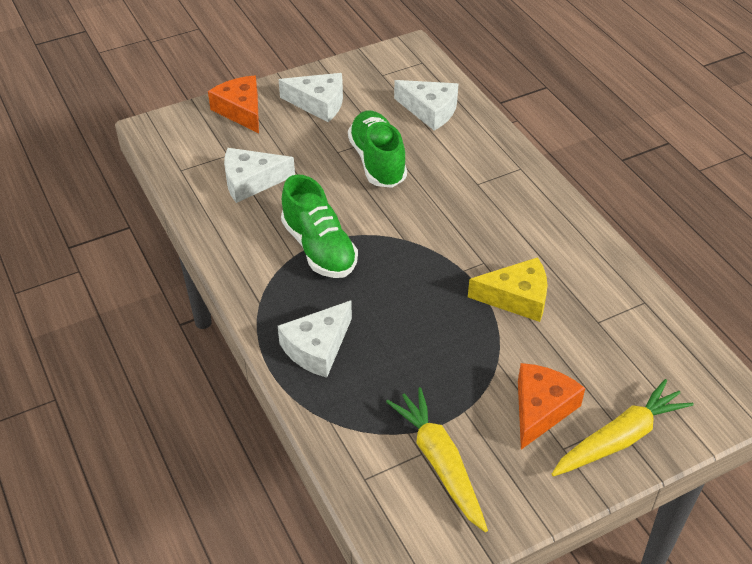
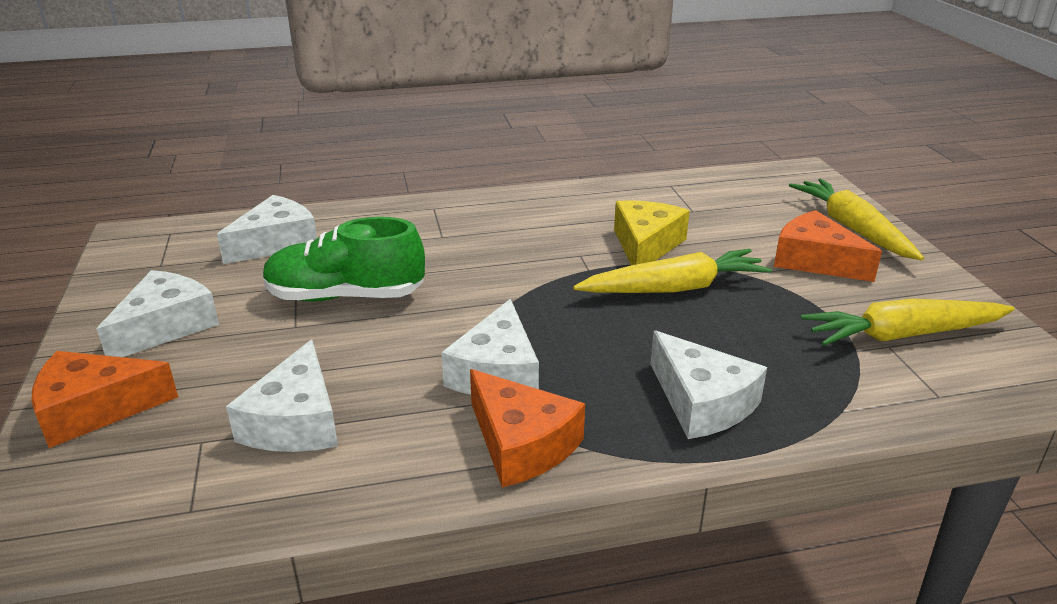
camera: 75 degrees left, 15 degrees down
green shoe [281,174,358,278] -> white cheese [441,299,539,395]
none -> orange cheese [470,369,585,487]
none -> yellow carrot [573,249,772,293]

